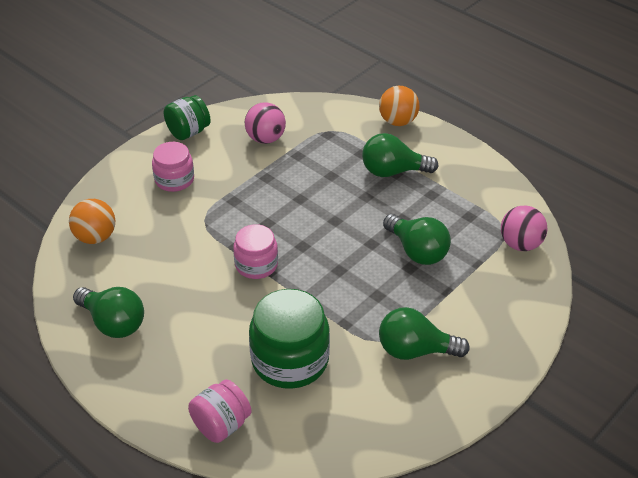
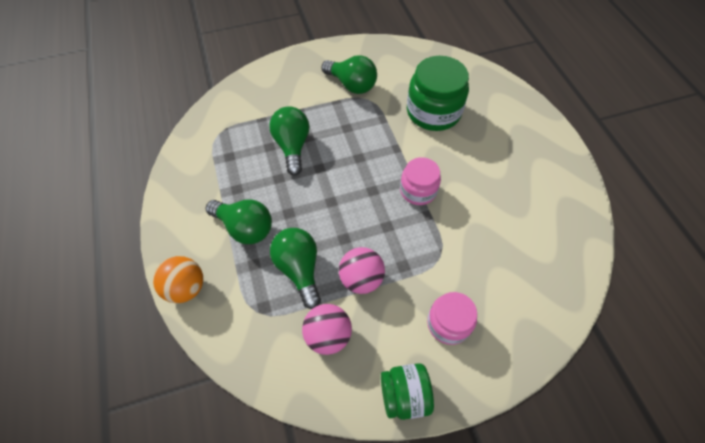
camera: 150 degrees left, 15 degrees up
orange ball [69,199,115,244] -> none
green light bulb [73,287,144,338] -> green light bulb moved to [270,228,321,309]
pink jar [188,379,252,443] -> none
pink ball [501,206,547,251] -> pink ball moved to [339,247,385,294]

